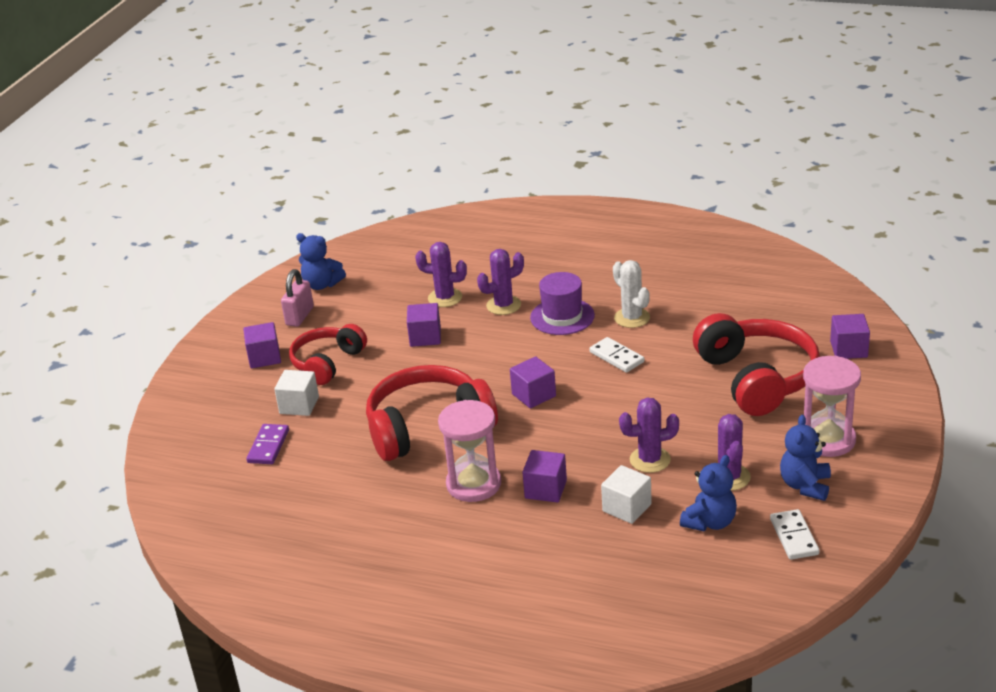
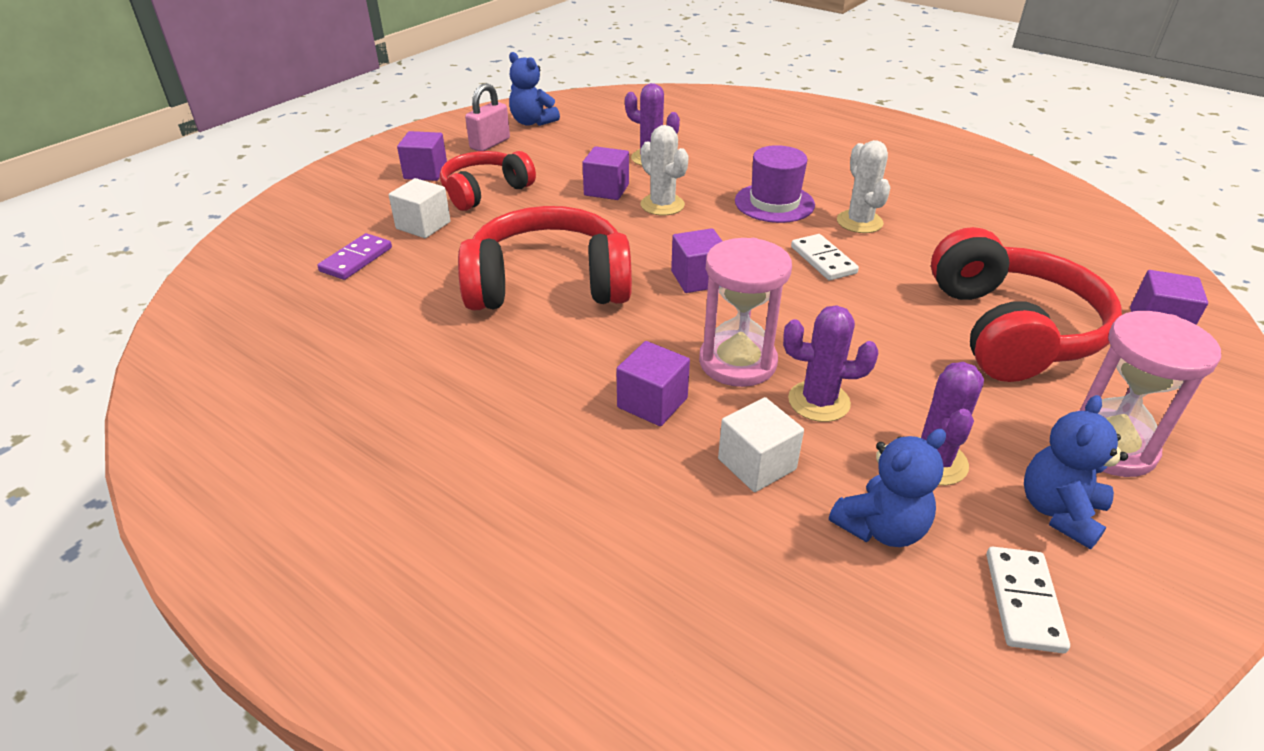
camera: 15 degrees right, 5 degrees up
pink hourglass [438,400,501,502] -> pink hourglass moved to [699,238,792,387]
purple cactus [477,249,524,315] -> none
none -> white cactus [641,125,689,215]

